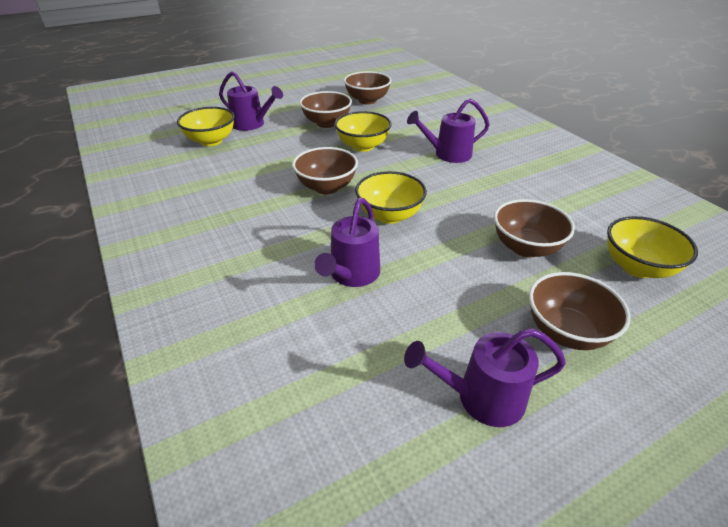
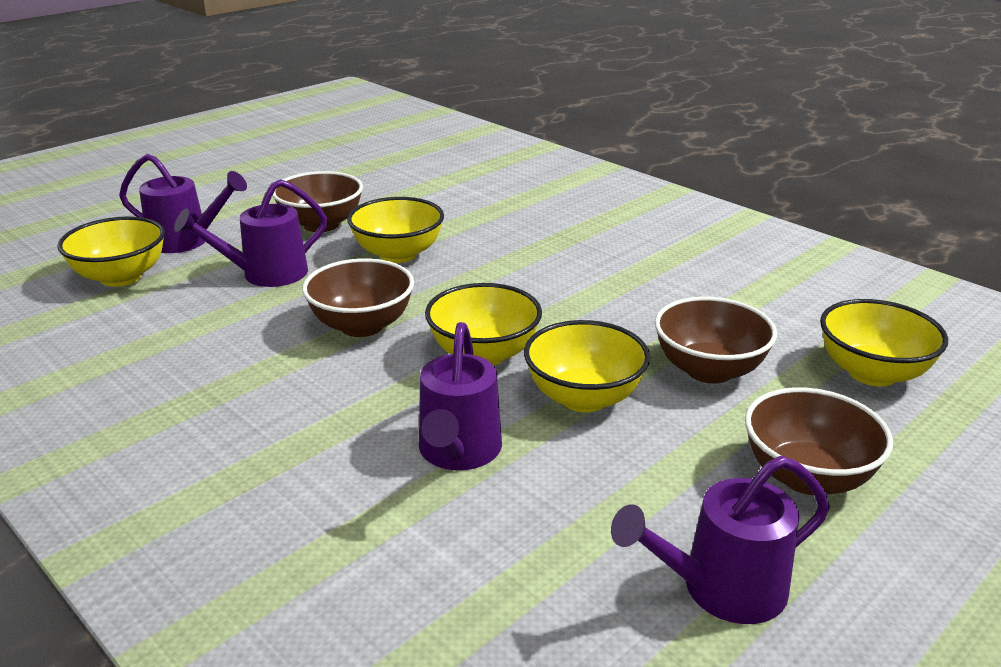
camera: 15 degrees left, 10 degrees down
brown bowl [344,71,392,104] -> none
purple watering can [407,98,490,163] -> purple watering can moved to [174,179,327,287]
none -> yellow bowl [524,320,650,412]

